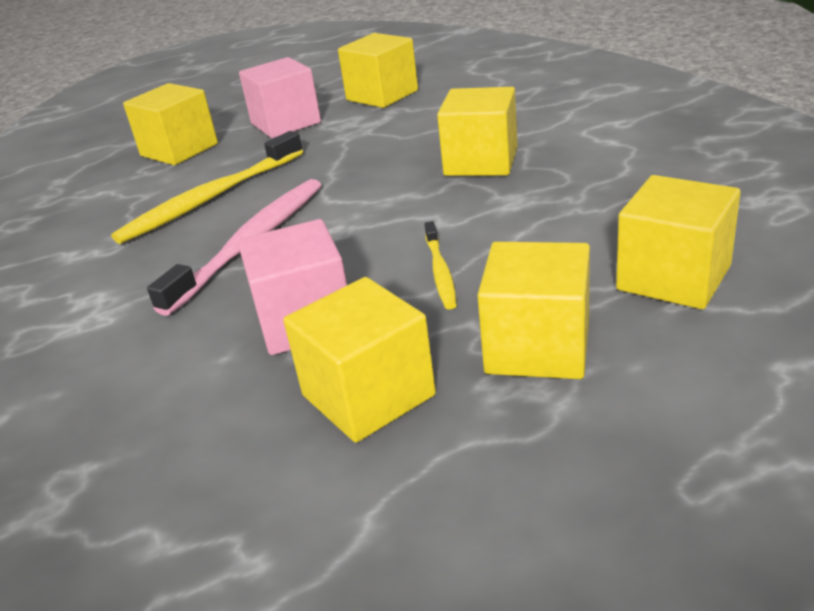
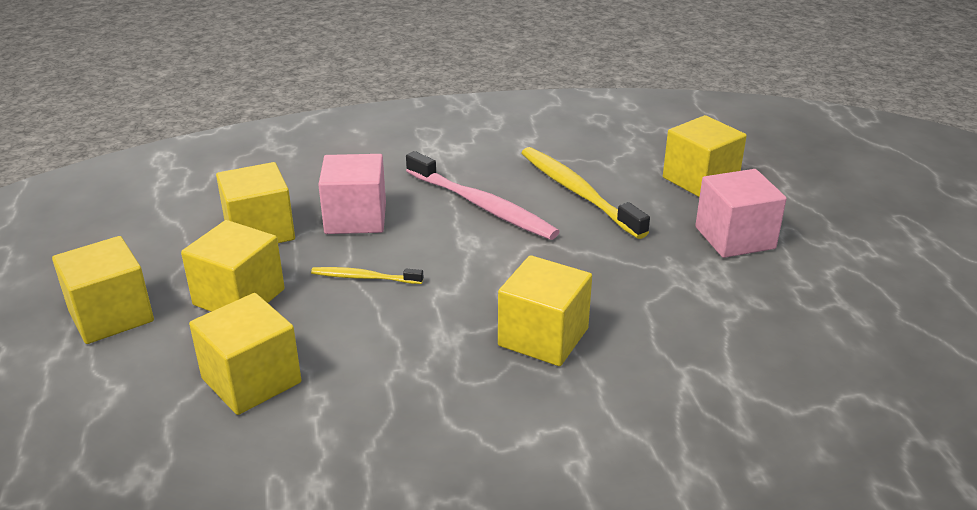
camera: 100 degrees right, 0 degrees up
yellow cube [338,33,418,108] -> yellow cube moved to [52,236,154,344]

